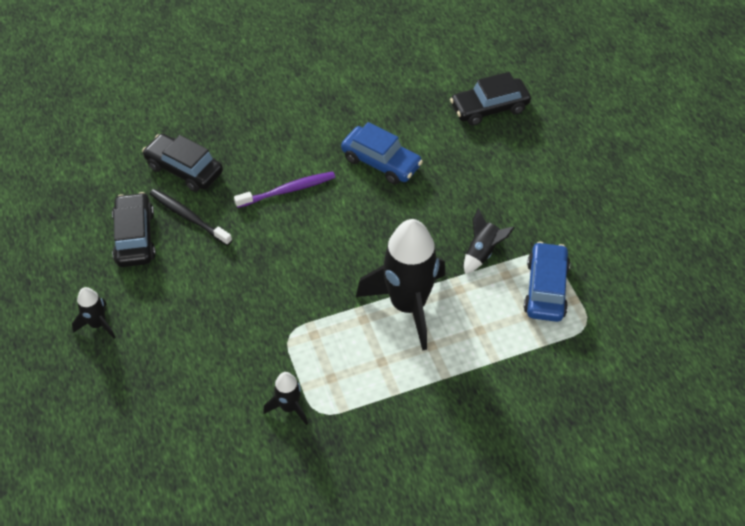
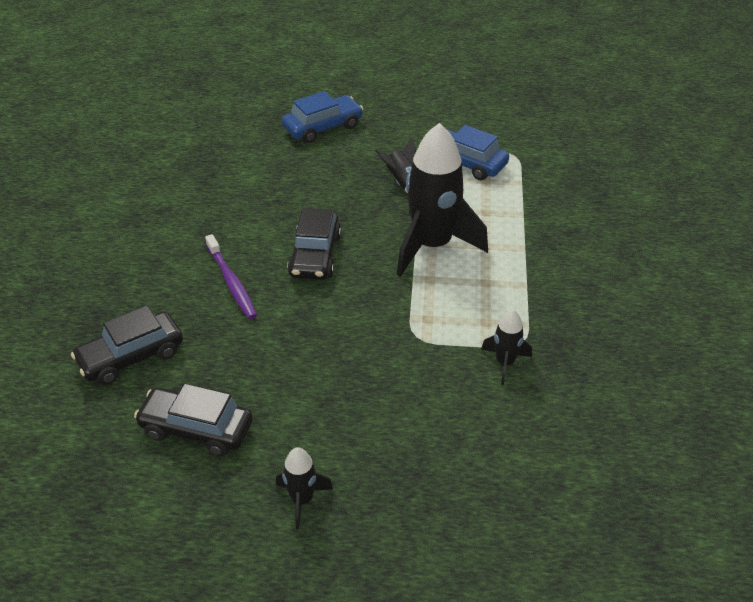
camera: 65 degrees left, 10 degrees down
black toothbrush [150,189,232,246] -> none
purple toothbrush [234,171,335,208] -> purple toothbrush turned 150 degrees clockwise [205,234,257,319]
blue car [341,122,423,184] -> blue car moved to [282,91,363,143]
black car [450,72,531,126] -> black car moved to [287,208,341,280]

